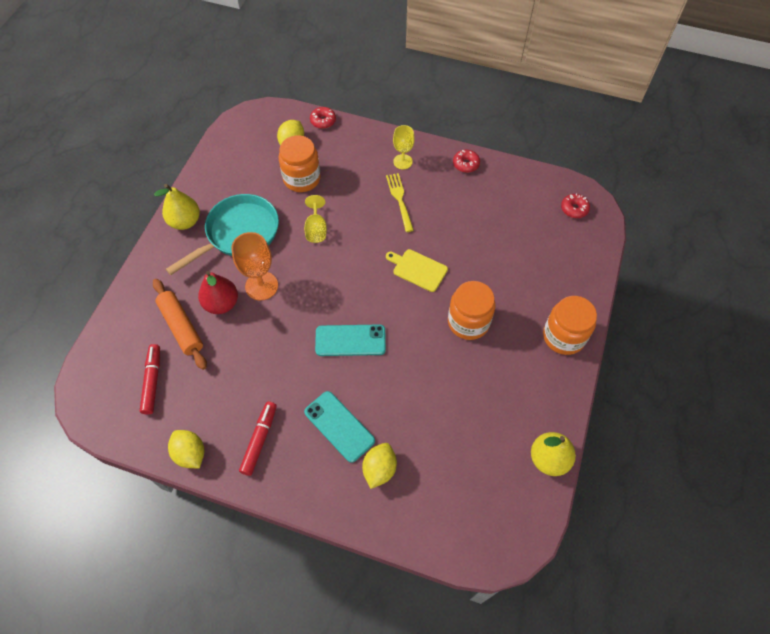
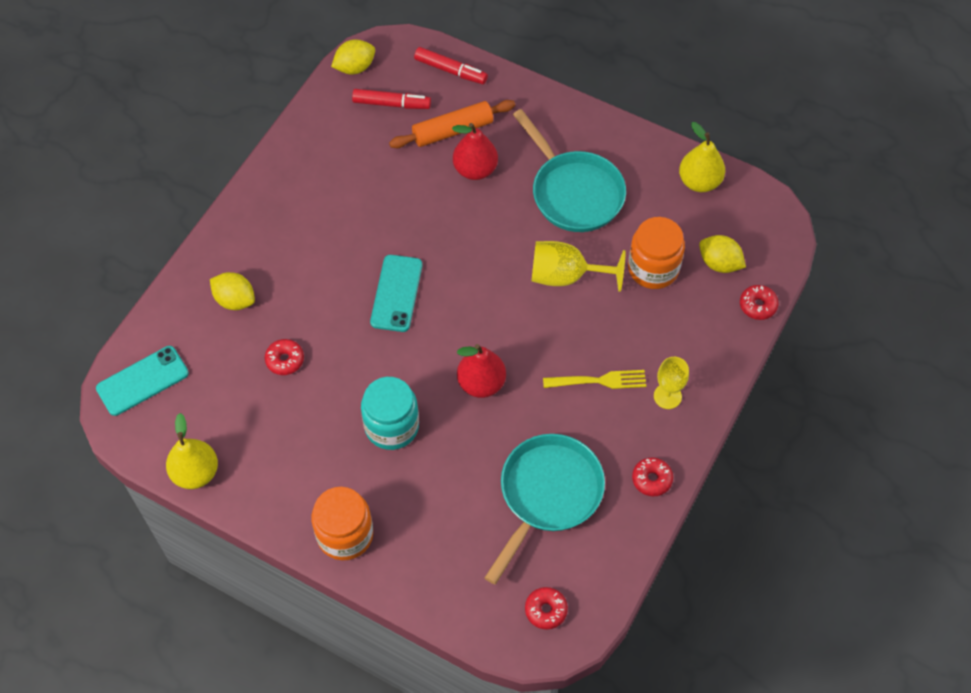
camera: 100 degrees right, 0 degrees up
yellow pear [154,184,200,230] -> yellow pear moved to [679,122,725,192]
yellow lemon [168,430,204,468] -> yellow lemon moved to [331,39,375,75]
orange goblet [232,232,278,300] -> none
red marker [239,401,277,476] -> red marker moved to [414,47,488,84]
yellow goblet [304,195,327,243] -> yellow goblet [531,241,626,292], size x1.53
turquoise phone [304,391,375,463] -> turquoise phone moved to [96,346,189,416]
yellow cutting board [386,249,448,292] -> red pear [457,344,506,398]
orange jar [448,281,495,340] -> turquoise jar [361,377,419,450]
none -> red donut [265,339,304,375]
none -> turquoise pan [485,434,605,584]

